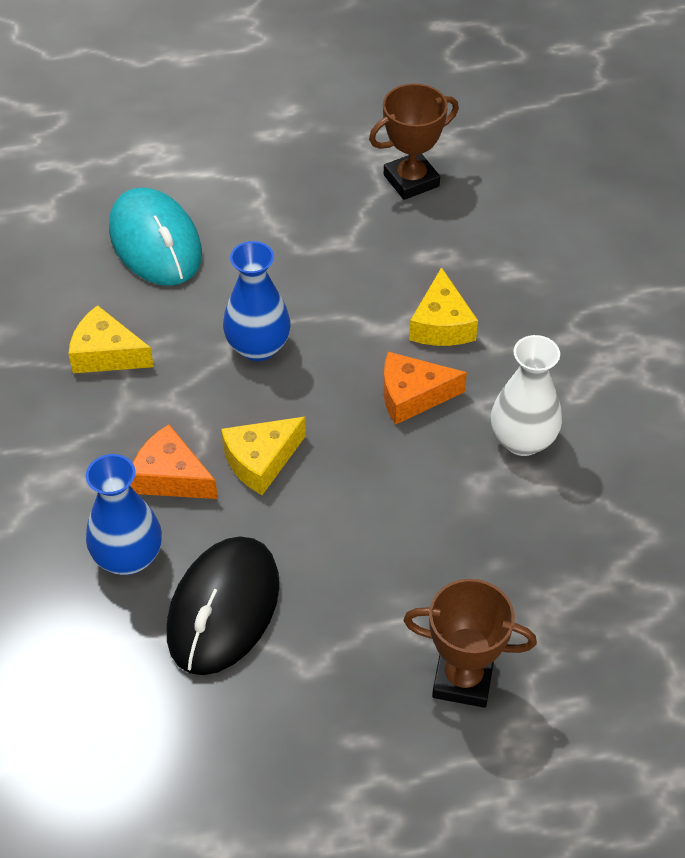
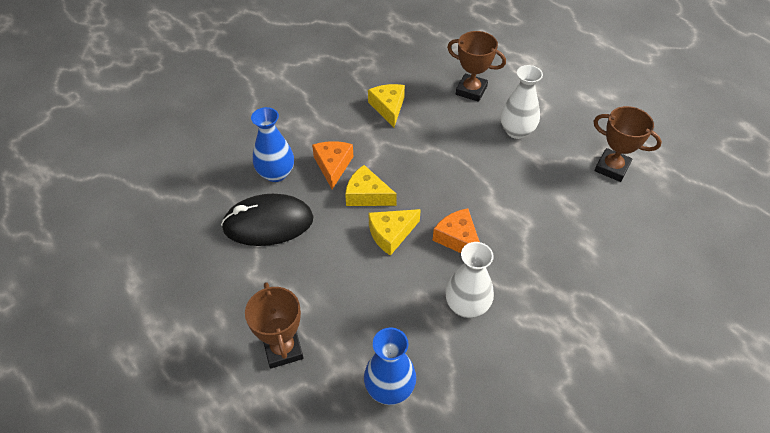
camera: 60 degrees right, 0 degrees up
turquoise mouse [109,188,202,286] -> brown trophy [447,31,506,102]
blue vase [223,241,291,361] -> blue vase moved to [364,328,416,405]
yellow cheese [409,267,478,346] -> yellow cheese moved to [368,209,421,256]
none -> white vase [500,65,543,139]

